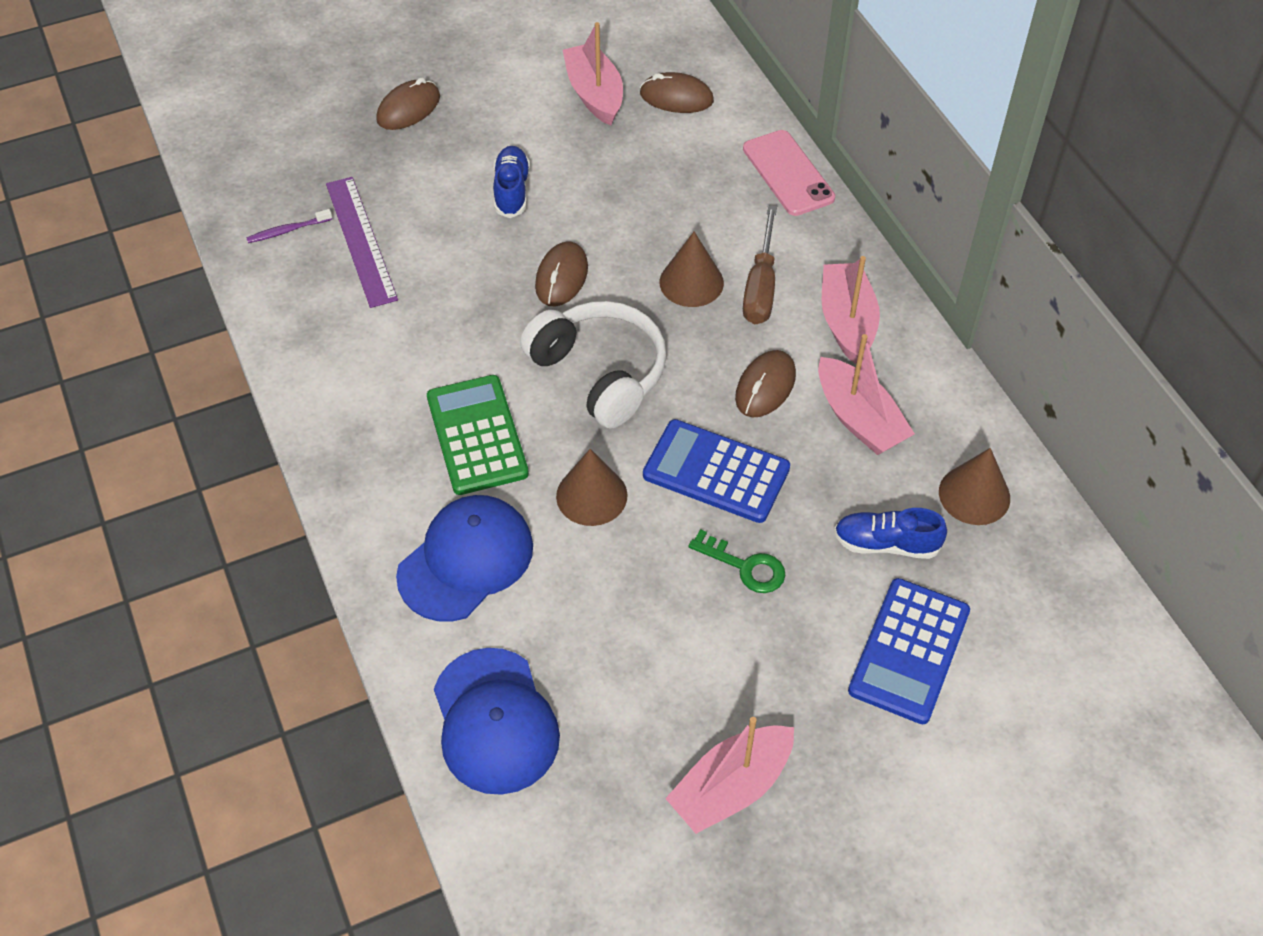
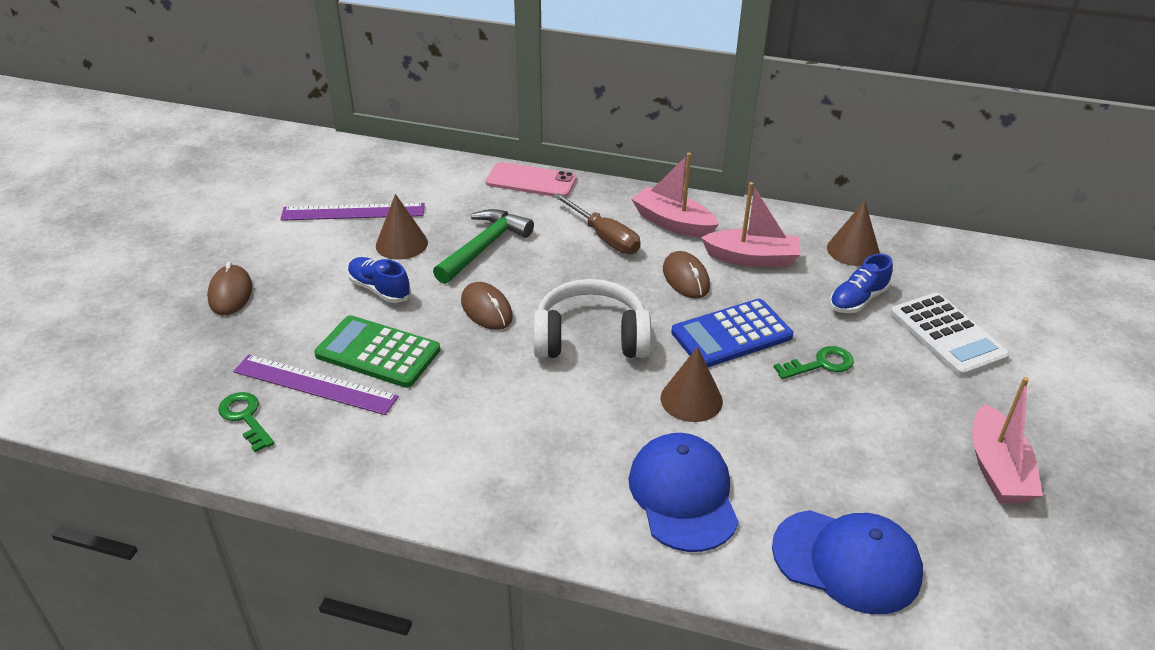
camera: 50 degrees left, 15 degrees down
purple toothbrush [246,209,332,243] -> green key [218,392,275,452]
green calculator [427,375,529,495] -> green calculator moved to [314,315,440,388]
pink boat [563,22,623,126] -> purple ruler [280,203,425,221]
brown mouse [640,72,714,113] -> none
brown cone [659,231,724,307] -> brown cone moved to [376,194,428,260]
blue calculator [848,578,970,724] -> white calculator [890,293,1010,377]
none -> green hammer [433,209,534,284]

